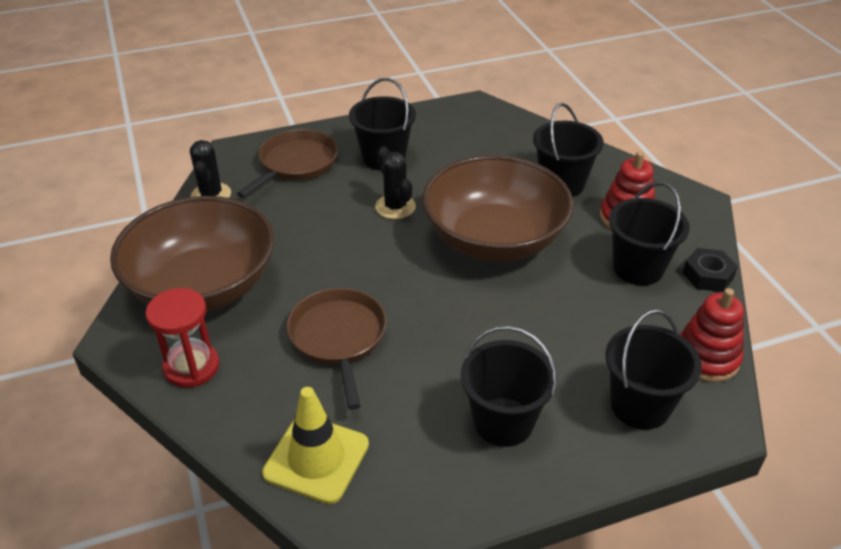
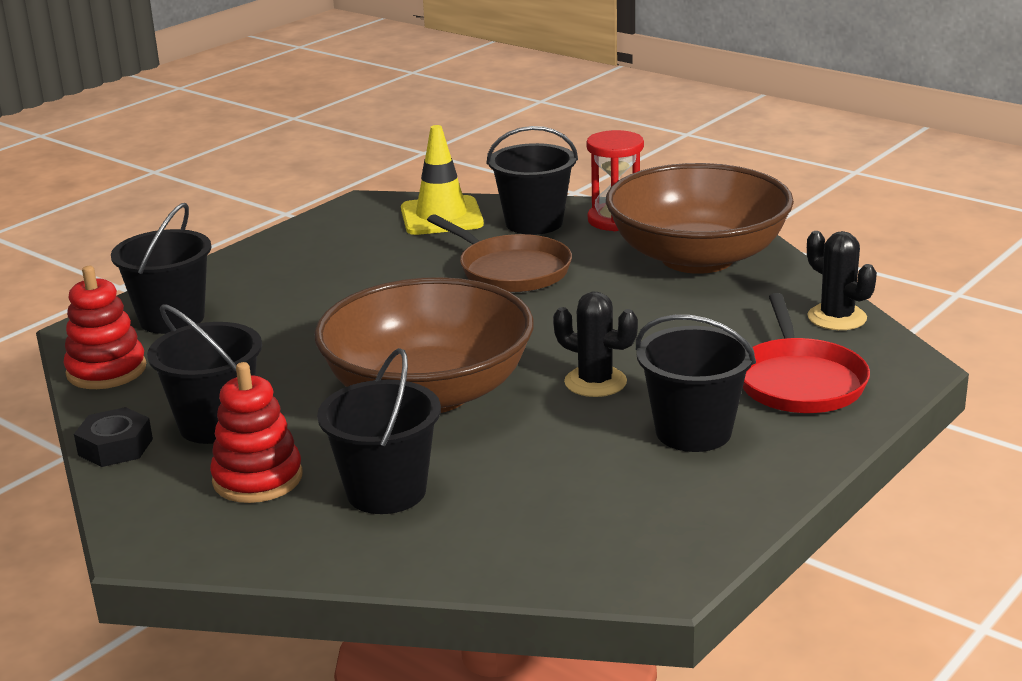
camera: 150 degrees right, 15 degrees down
brown pan [237,129,338,198] -> red pan [743,293,870,413]
black bucket [461,326,557,447] -> black bucket moved to [486,126,578,235]

